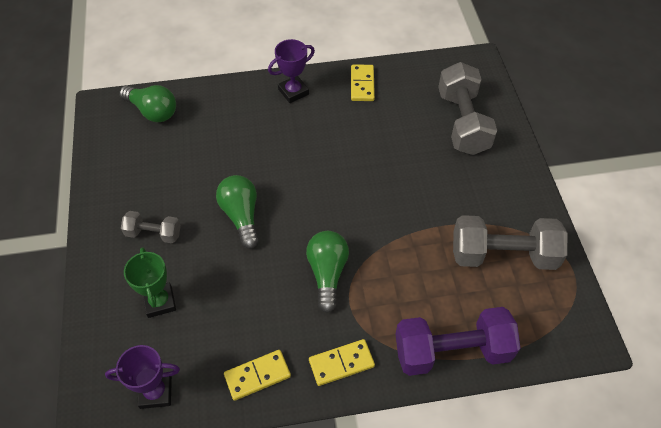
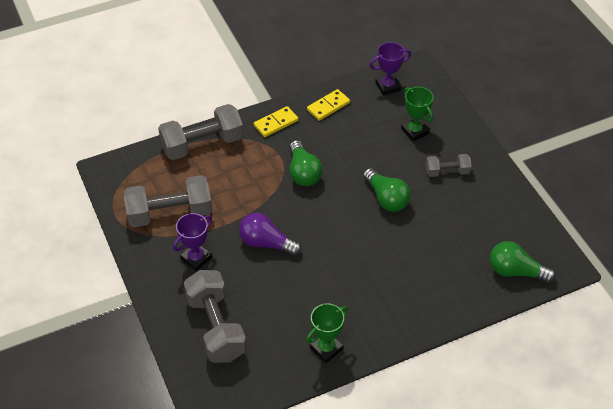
camera: 165 degrees right, 5 degrees down
purple trophy [268,39,315,103] -> purple trophy moved to [173,213,212,271]
yellow domino [351,65,375,101] -> green trophy [306,303,348,363]
purple dumbbell [395,307,520,376] -> grey dumbbell [158,104,243,160]
none -> purple light bulb [239,213,302,256]

